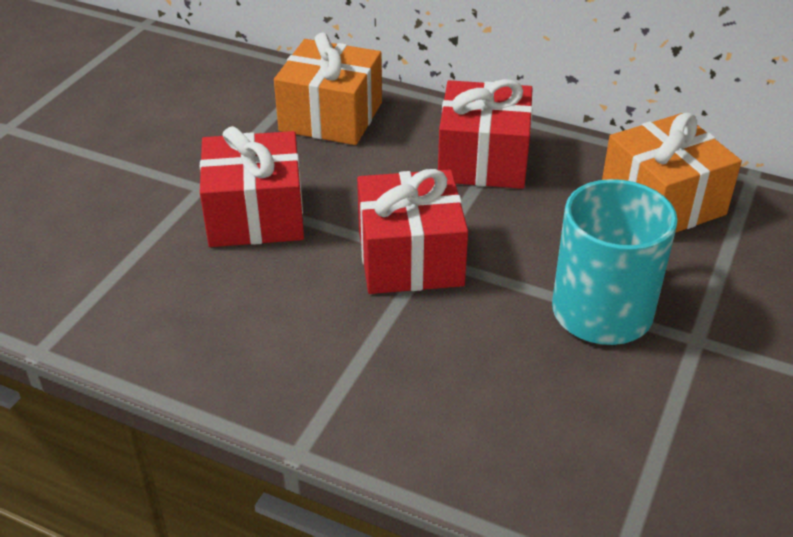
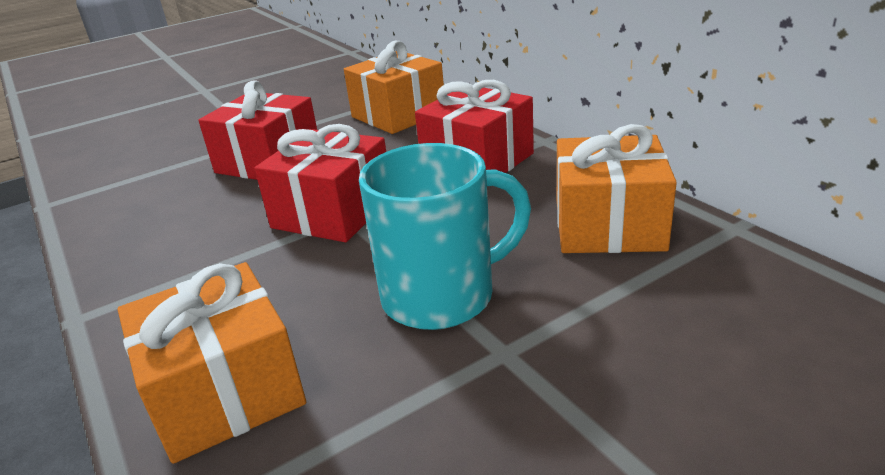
camera: 35 degrees right, 10 degrees down
none -> orange gift [117,262,306,464]

